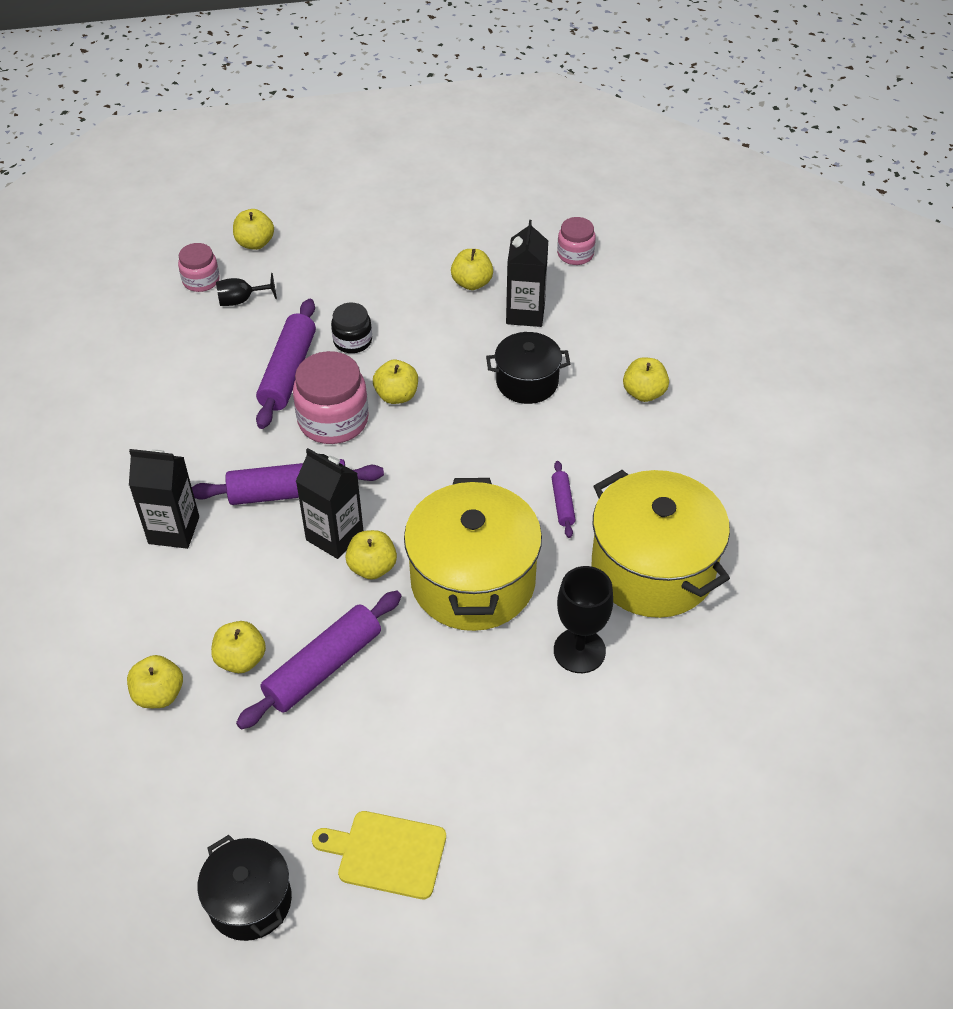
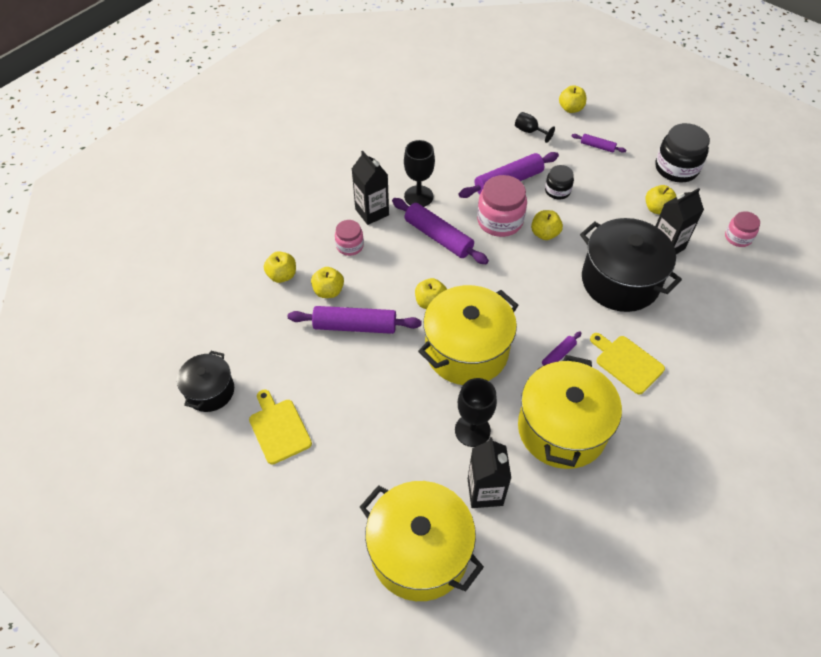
camera: 50 degrees right, 5 degrees up
pink jar [178,243,220,292] -> pink jar moved to [335,220,364,256]
black carton [296,448,363,559] -> black carton moved to [468,437,511,508]
black pot [486,332,570,404] -> black pot [580,218,682,312], size x1.77
yellow apple [623,357,669,402] -> none
none -> yellow pot [360,481,484,601]
none -> black goblet [404,140,435,207]
none -> purple rolling pin [572,134,626,153]
none -> yellow cutting board [590,333,665,395]
none -> black jar [655,123,710,182]

